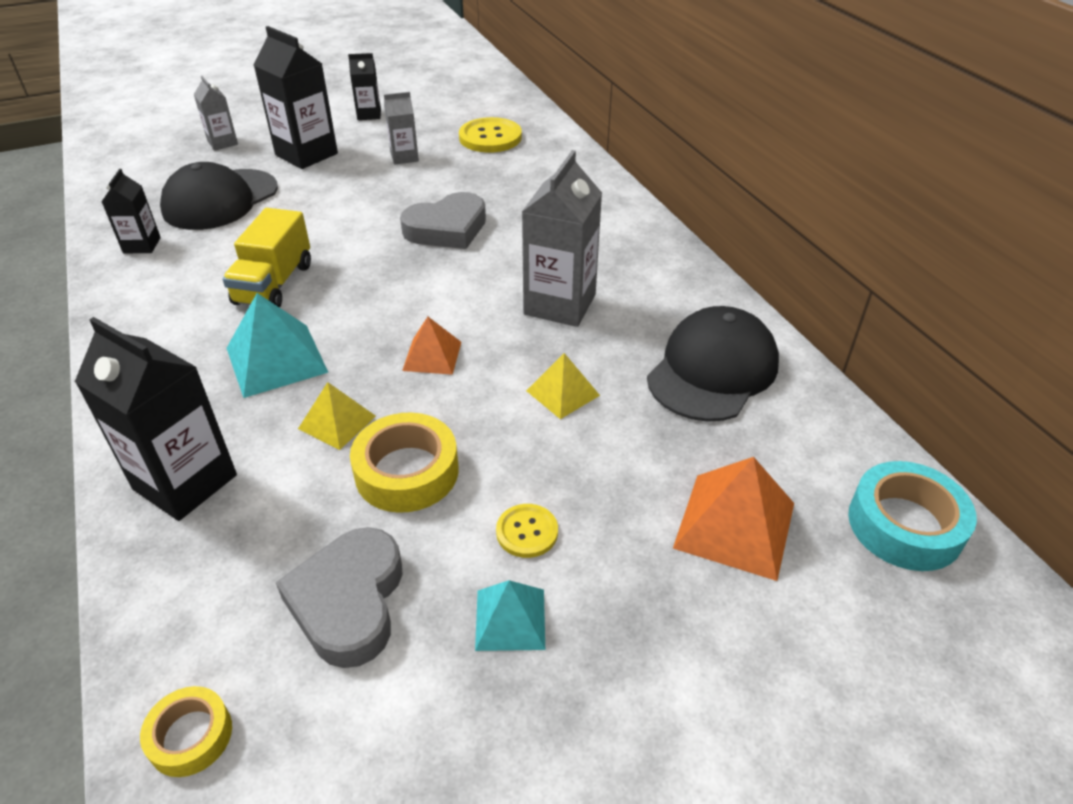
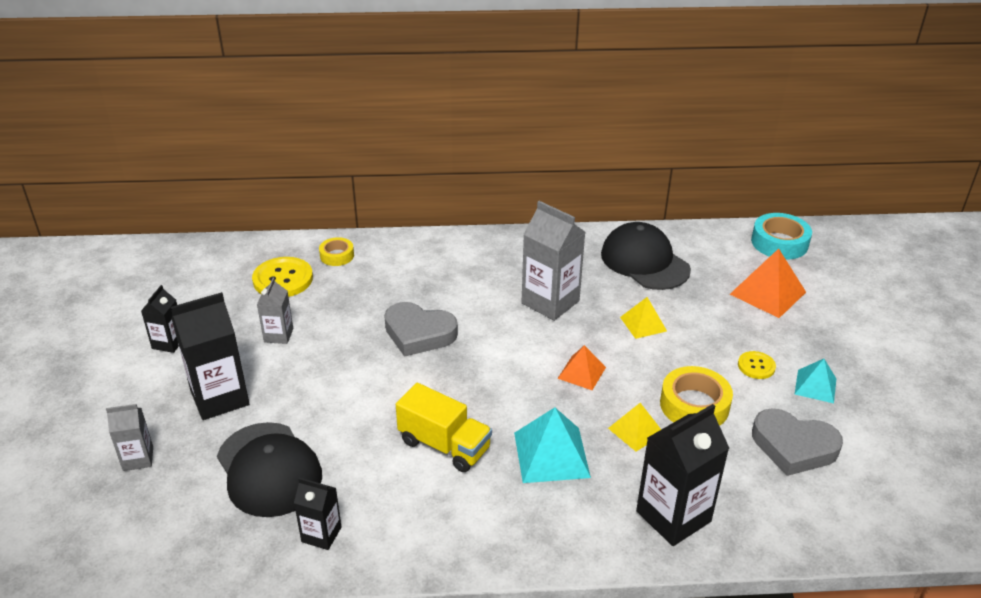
camera: 70 degrees left, 5 degrees down
yellow tape [140,686,232,777] -> yellow tape moved to [319,237,354,266]
grey heart [400,192,486,249] -> grey heart turned 120 degrees clockwise [384,302,458,357]

